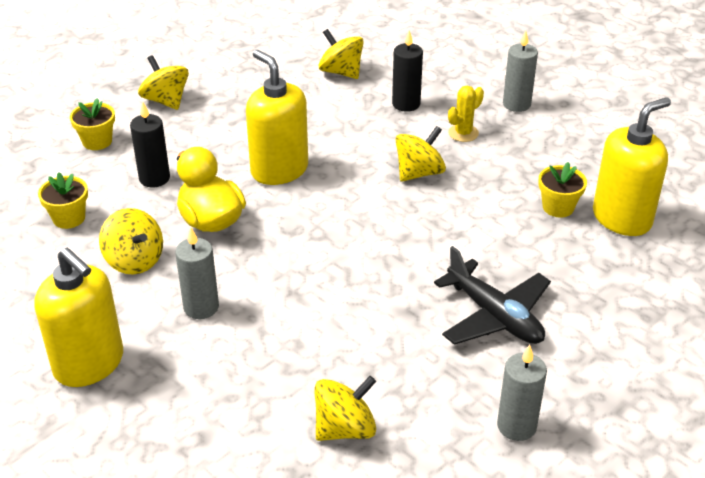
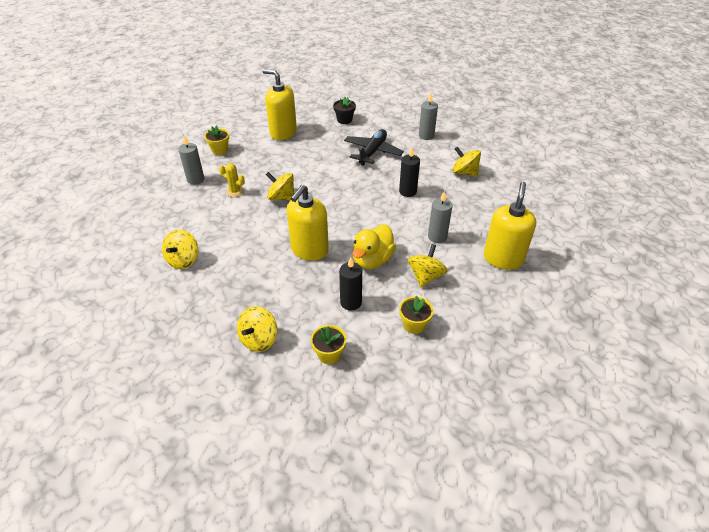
camera: 115 degrees left, 5 degrees up
black candle [392,30,423,112] -> black candle moved to [399,148,420,197]
yellow flower pot [538,162,587,217] -> yellow flower pot moved to [204,126,229,155]
none -> black flower pot [333,97,356,124]

